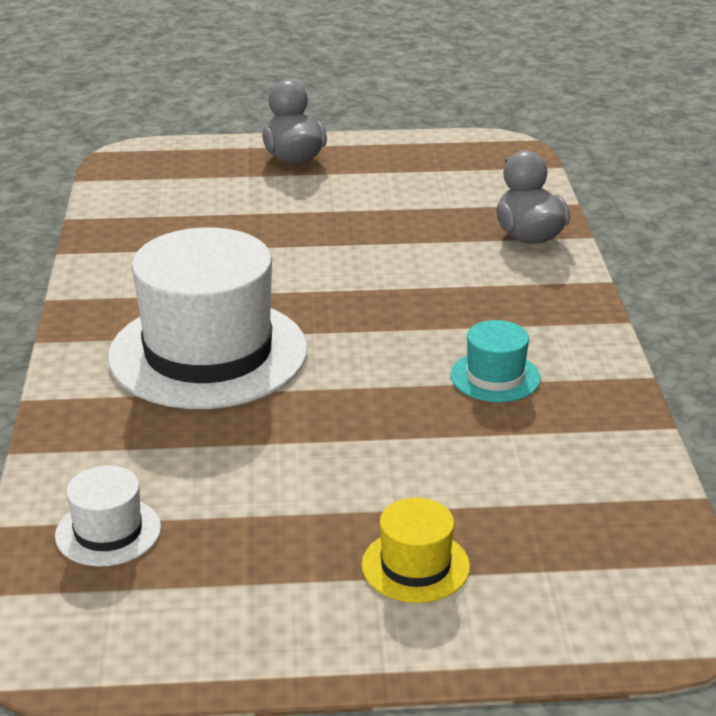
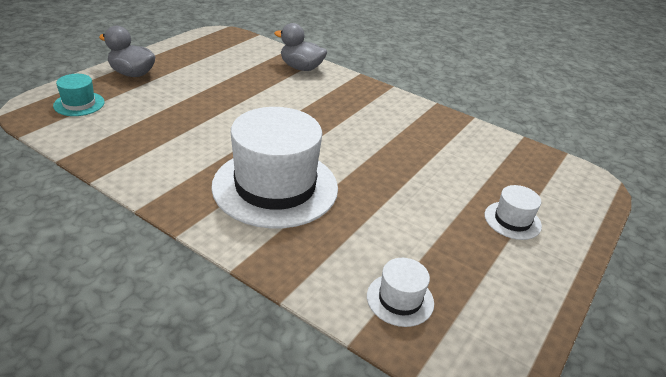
camera: 55 degrees left, 5 degrees up
yellow hat [362,498,470,603] -> white hat [485,185,542,240]
turquoise hat [451,320,541,402] -> turquoise hat moved to [53,74,105,116]

